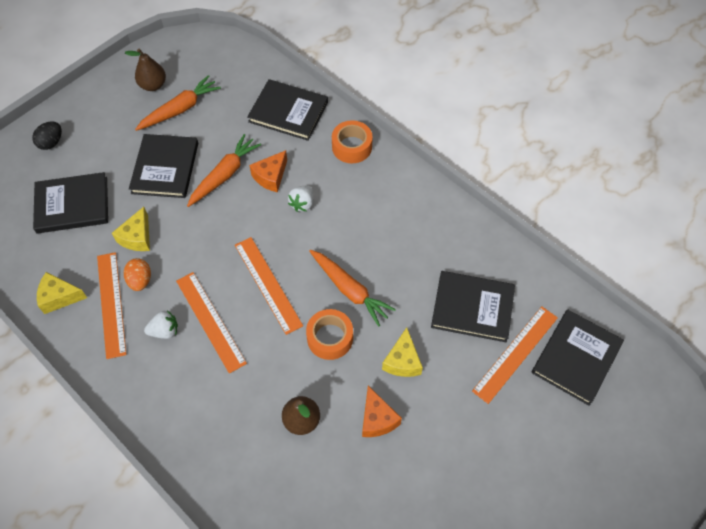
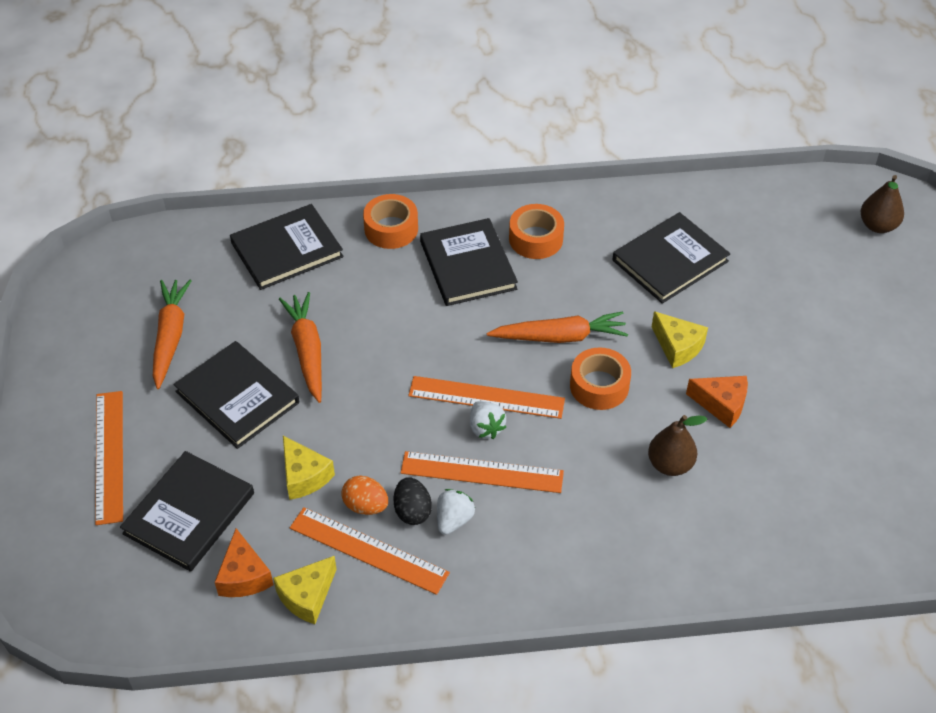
camera: 50 degrees left, 10 degrees down
black egg [32,121,62,150] -> black egg moved to [393,477,432,525]
brown pear [125,48,166,91] -> brown pear moved to [860,175,904,233]
orange cheese [249,150,287,192] -> orange cheese moved to [215,528,274,597]
white strawberry [288,186,313,212] -> white strawberry moved to [470,401,506,439]
orange ruler [472,306,558,404] -> orange ruler moved to [95,391,123,525]
black book [532,310,624,406] -> black book moved to [420,218,518,306]
none -> orange tape [509,204,564,259]

